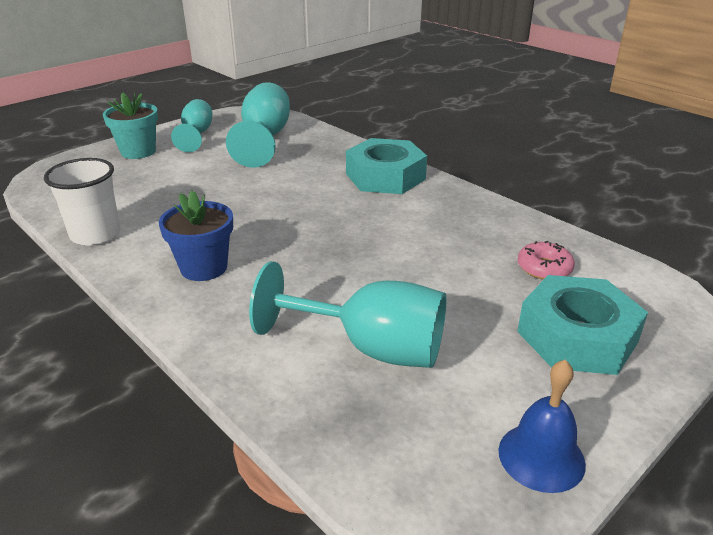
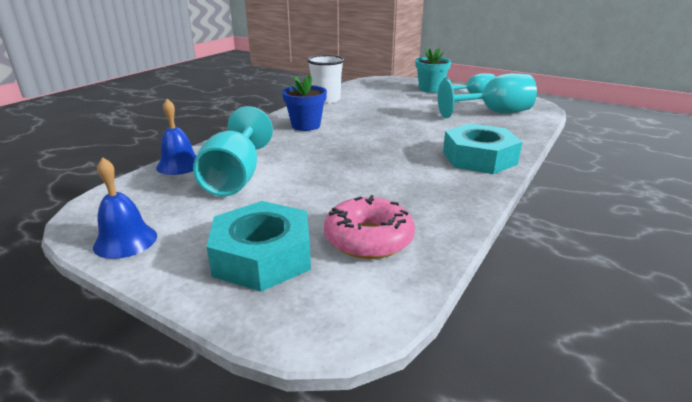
camera: 75 degrees right, 5 degrees down
pink donut [517,241,575,280] -> pink donut [324,195,415,259], size x1.63
none -> blue bell [156,99,197,175]

